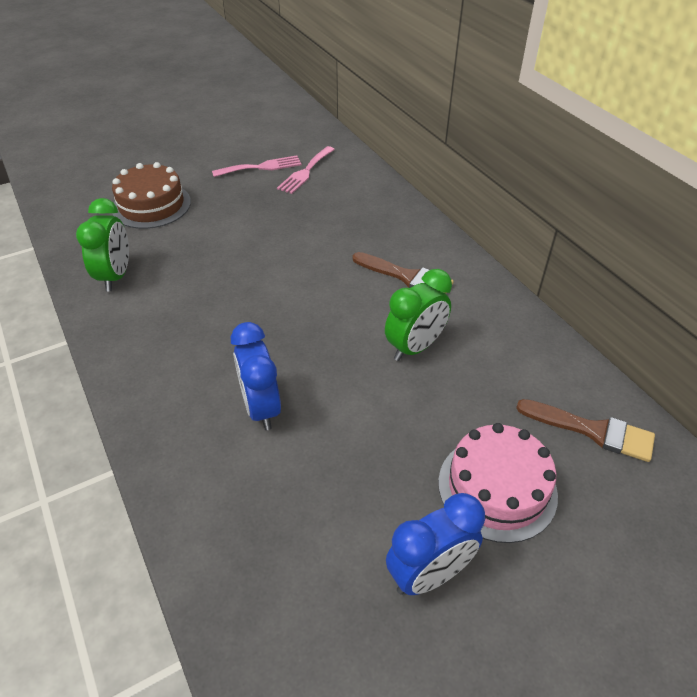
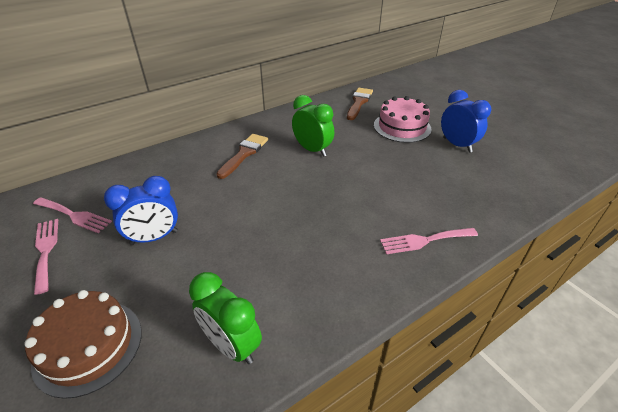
camera: 95 degrees left, 5 degrees down
green clock [76,198,129,291] -> green clock turned 135 degrees counterclockwise [189,272,262,364]
blue clock [231,322,281,430] -> blue clock moved to [104,176,178,245]
none -> pink fork [380,228,478,254]

